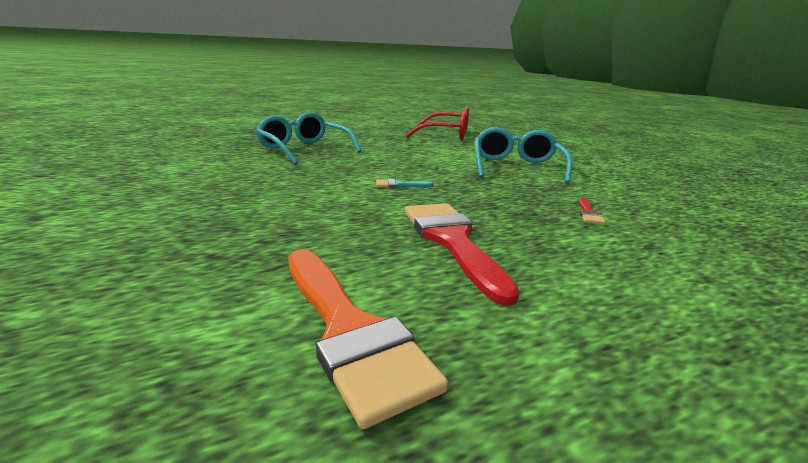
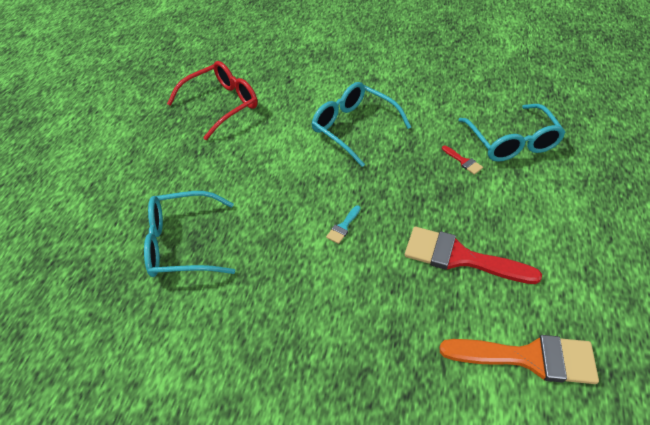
camera: 50 degrees left, 25 degrees up
none -> turquoise glasses [458,104,566,162]

